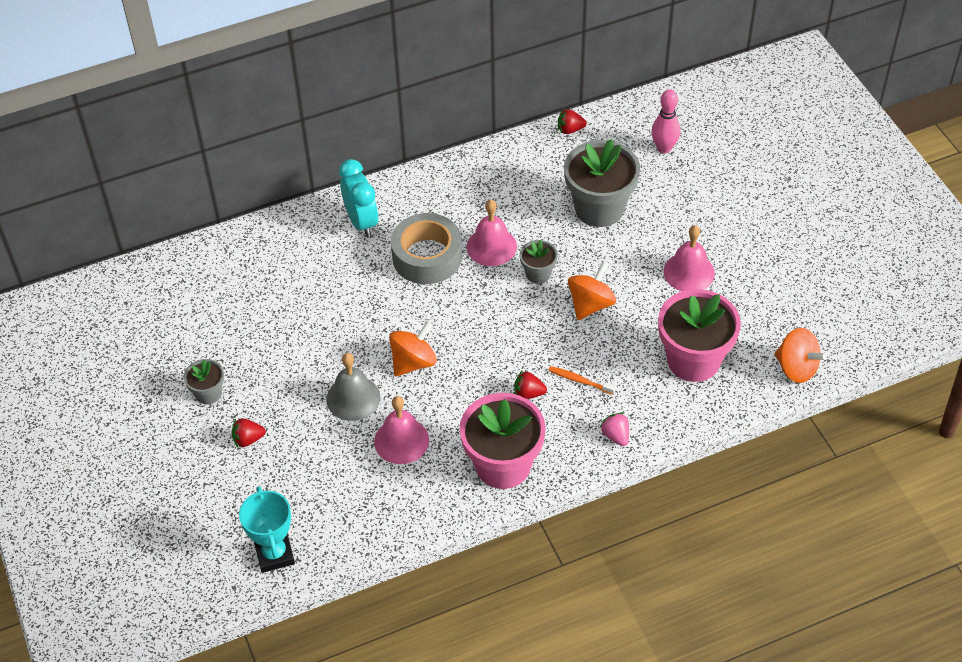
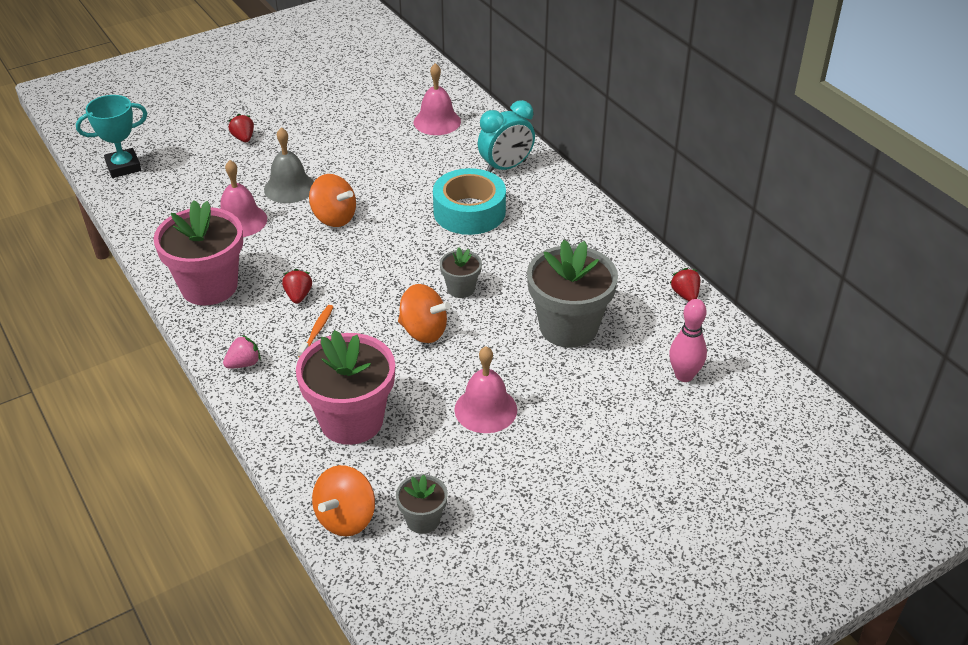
camera: 80 degrees right, 10 degrees down
grey flower pot [184,359,224,404] -> grey flower pot moved to [396,474,448,534]
grey tape [391,213,462,284] -> turquoise tape [433,168,506,235]
pink bell [467,200,517,266] -> pink bell moved to [414,63,461,135]

